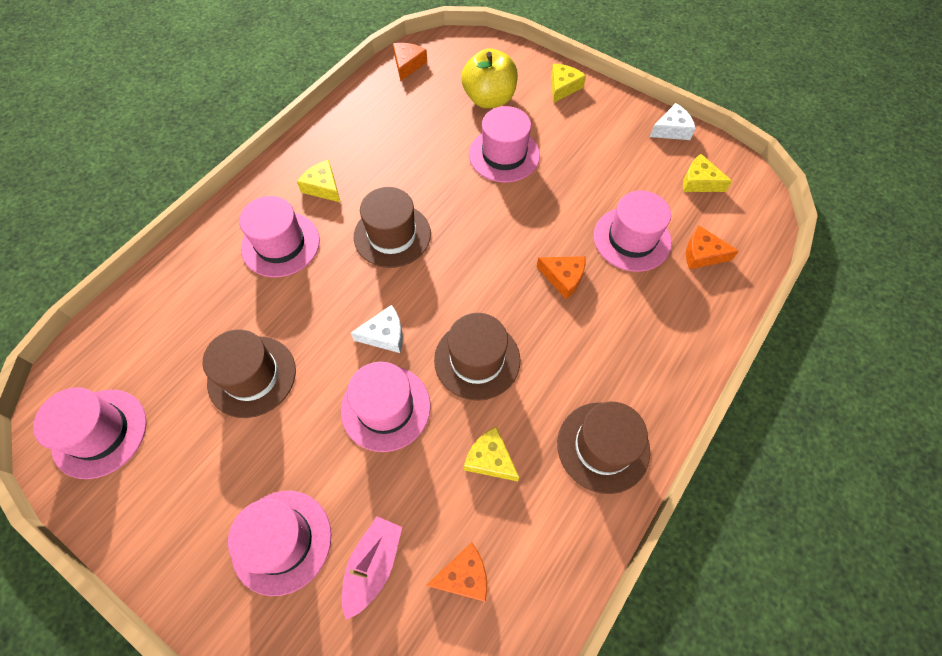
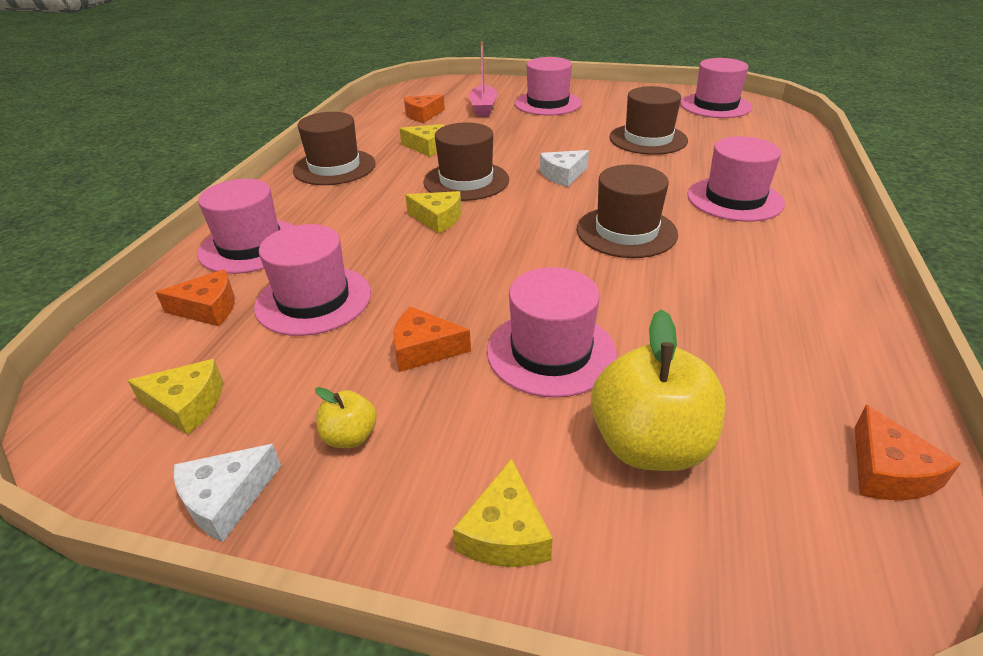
camera: 160 degrees right, 25 degrees down
yellow cheese [297,160,341,203] -> yellow cheese moved to [405,191,461,234]
pink hat [341,362,431,452] -> pink hat moved to [197,179,294,274]
orange cheese [537,256,585,299] -> orange cheese moved to [393,306,471,372]
none -> yellow apple [315,387,377,448]

